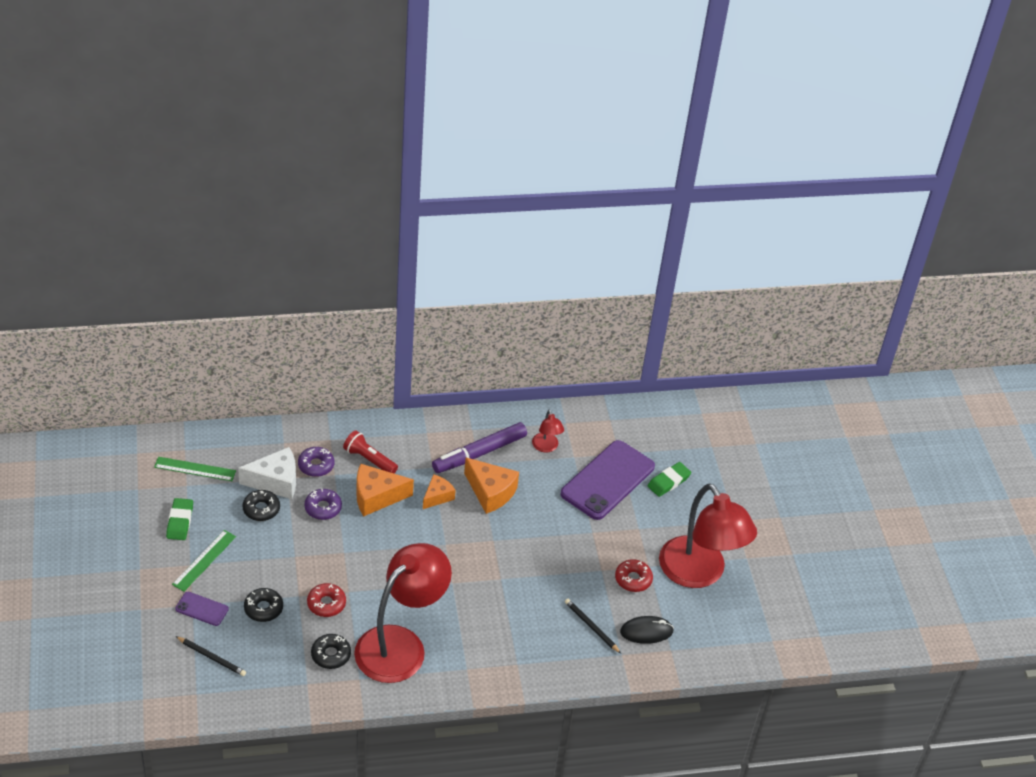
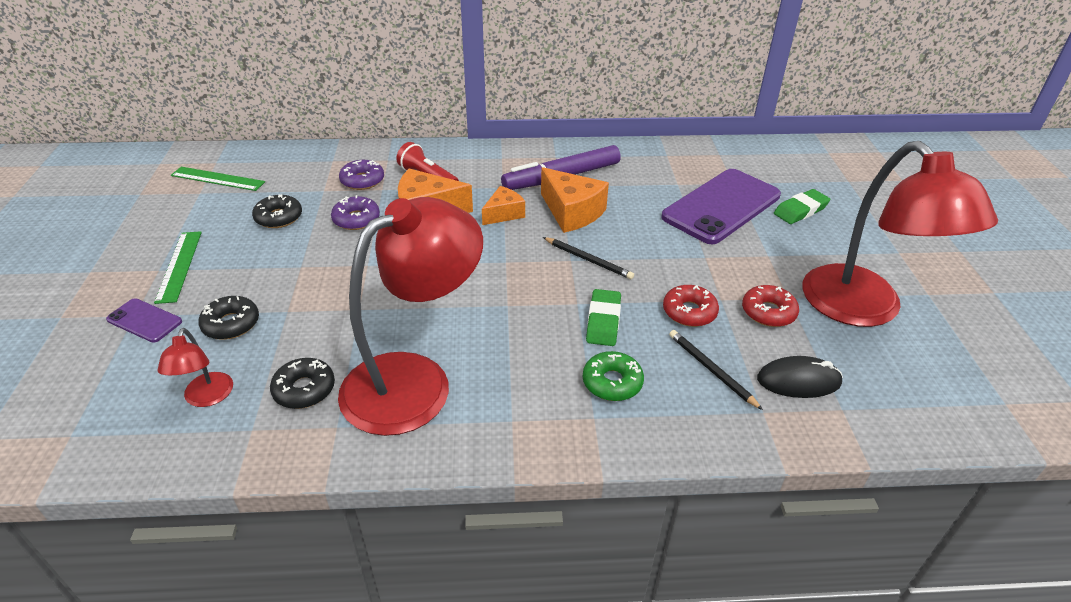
camera: 10 degrees right, 5 degrees down
green eraser [166,498,193,540] -> green eraser moved to [586,289,621,346]
green ruler [172,530,236,591] -> green ruler turned 45 degrees counterclockwise [154,231,202,304]
black pencil [176,636,246,676] -> black pencil moved to [543,237,634,279]
white cheese [238,447,296,499] -> none
red donut [307,583,346,617] -> red donut moved to [663,285,719,327]
red lamp [532,410,564,452] -> red lamp moved to [157,328,233,407]
none -> green donut [583,351,644,401]

